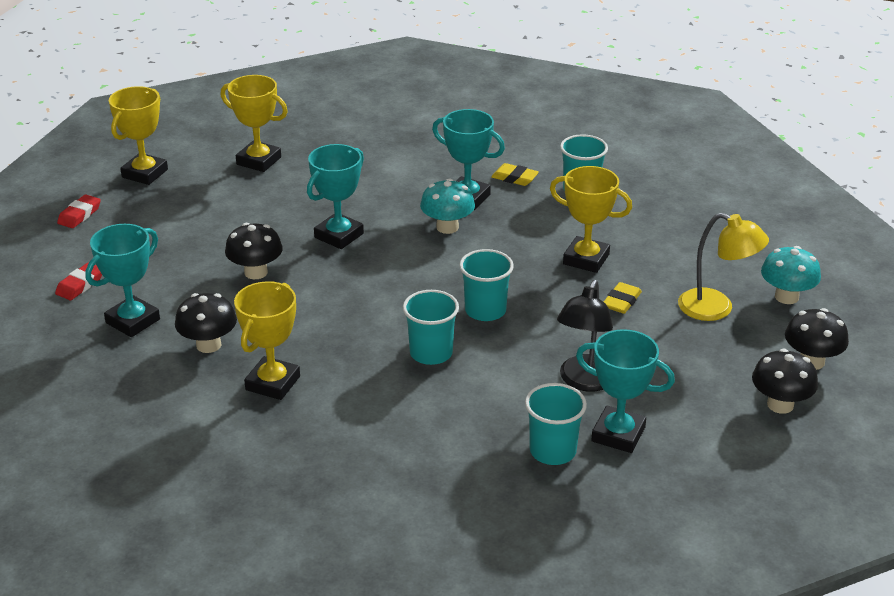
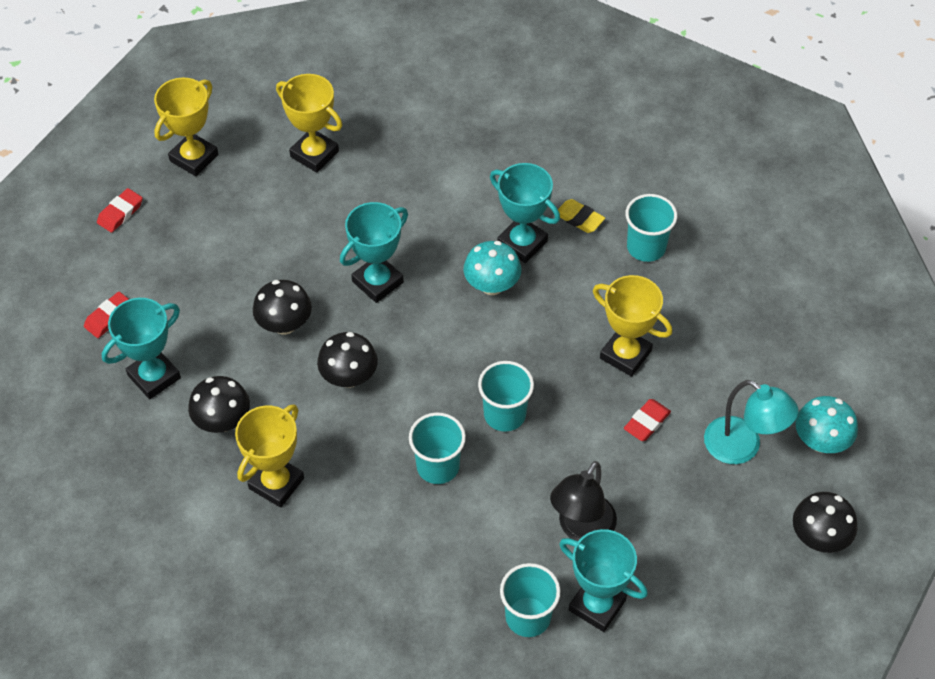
camera: 10 degrees right, 20 degrees up
yellow eraser [604,282,642,314] -> red eraser [624,399,671,441]
yellow lamp [678,213,769,321] -> turquoise lamp [704,380,798,464]
black mushroom [752,349,818,414] -> black mushroom moved to [317,332,378,388]

